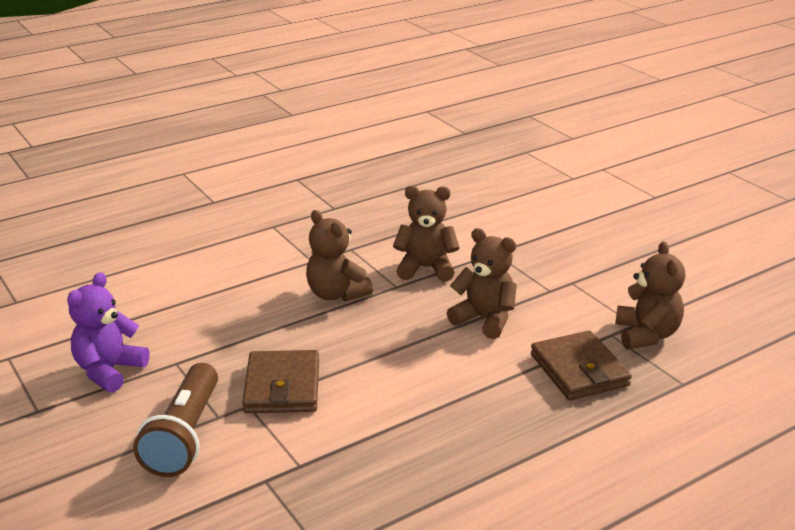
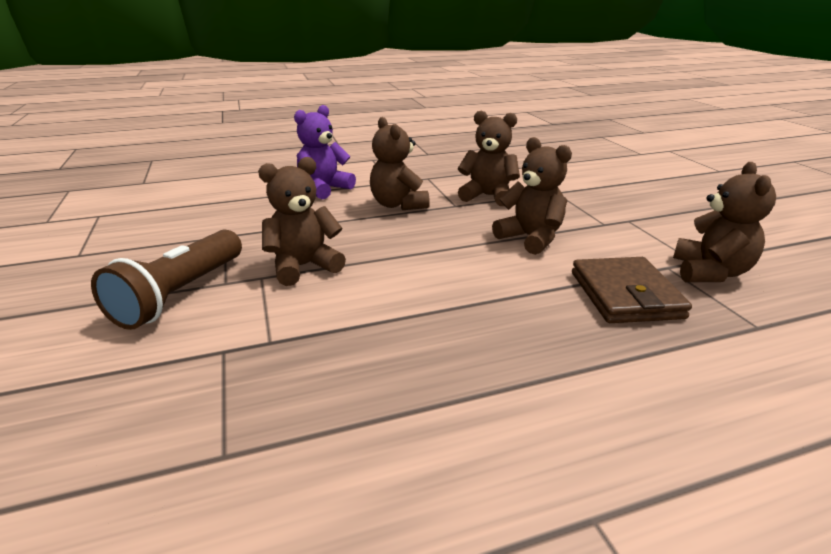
camera: 15 degrees right, 0 degrees up
purple teddy bear [67,272,149,393] -> purple teddy bear moved to [294,105,356,199]
brown wallet [242,350,319,413] -> brown teddy bear [258,157,346,286]

